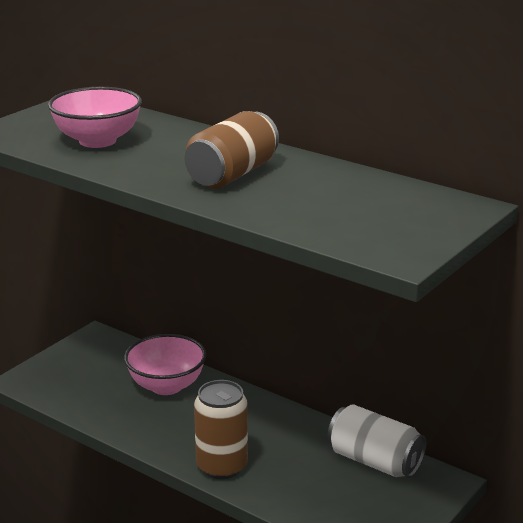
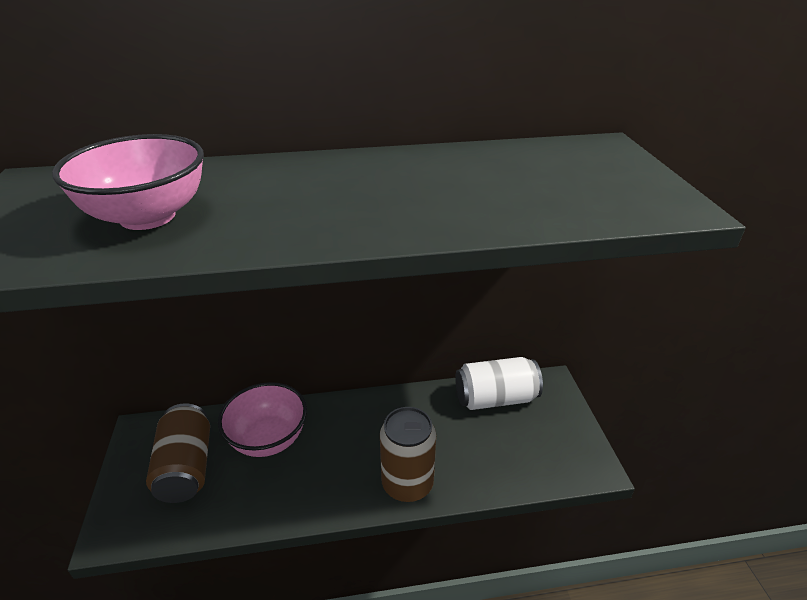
camera: 45 degrees left, 10 degrees up
brown can [185,111,279,188] -> brown can moved to [146,404,210,503]

